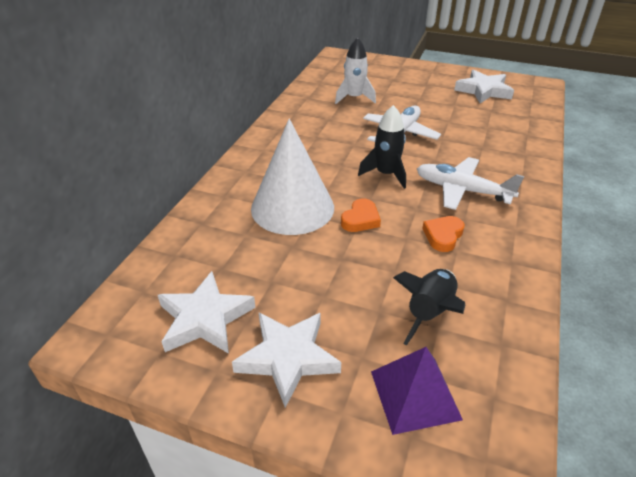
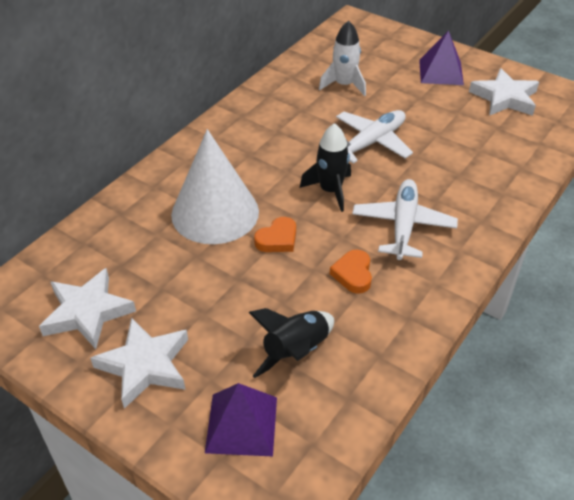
camera: 15 degrees right, 5 degrees up
white plane [417,157,524,210] -> white plane turned 60 degrees clockwise [352,179,458,260]
orange heart [422,216,465,252] -> orange heart turned 45 degrees counterclockwise [330,249,372,294]
none -> purple pyramid [419,30,464,85]

